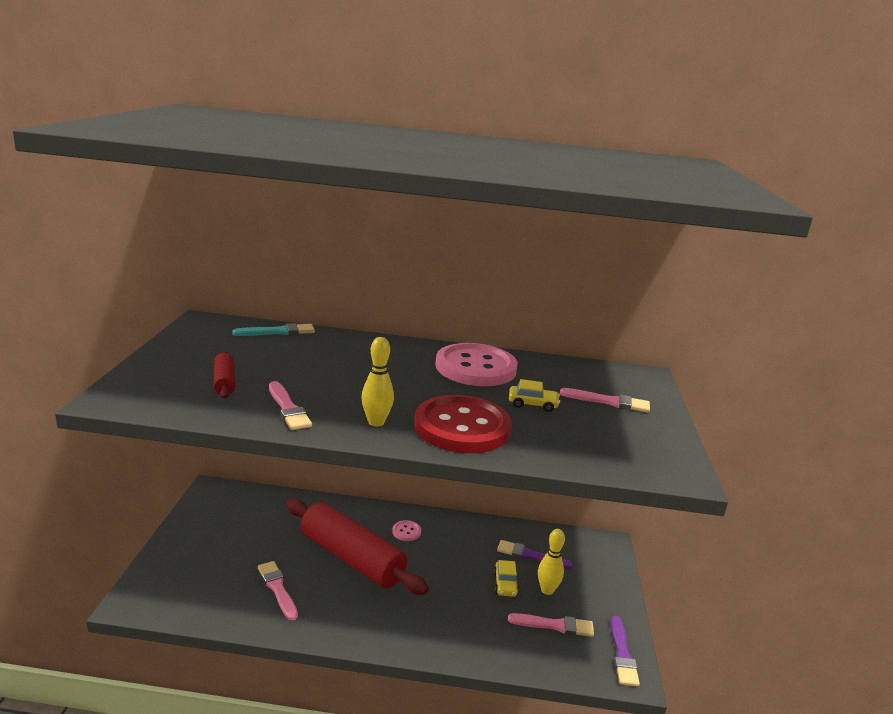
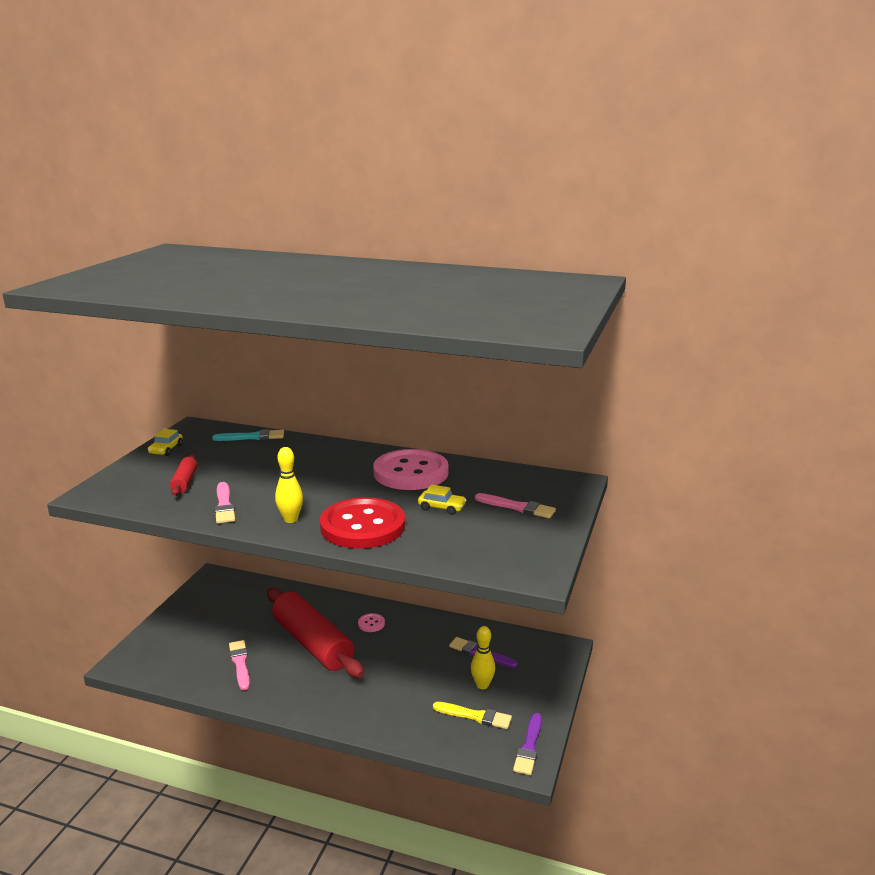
camera: 15 degrees right, 0 degrees up
yellow car [494,560,519,597] -> yellow car moved to [148,429,183,456]
pink brush [508,613,594,637] -> yellow brush [433,702,512,729]

